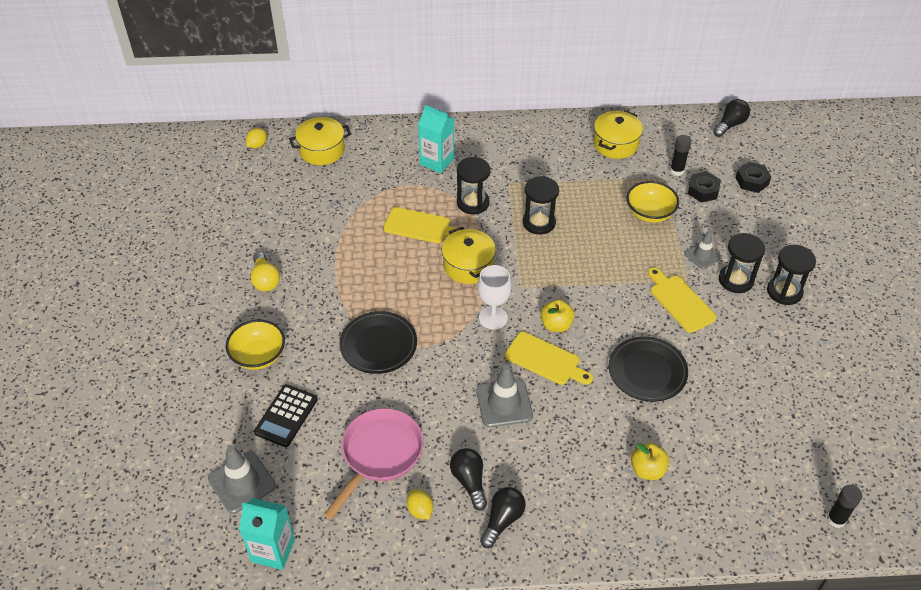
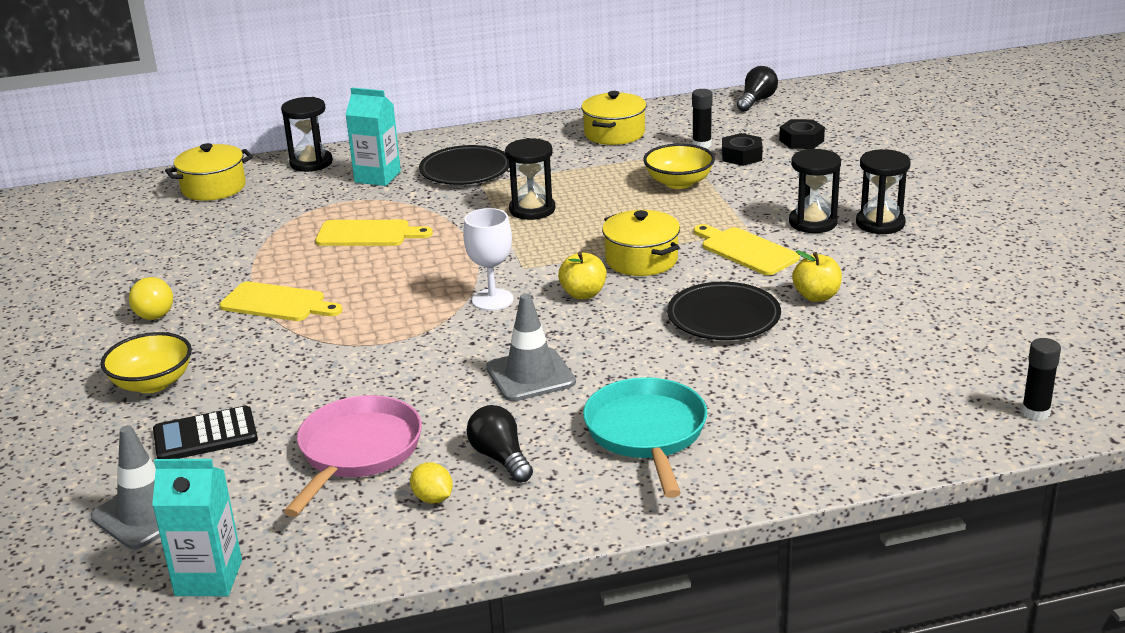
camera: 10 degrees left, 20 degrees down
yellow lemon [246,128,267,148] -> none
black calculator [254,384,318,447] -> black calculator turned 60 degrees clockwise [153,406,258,459]
black plate [340,311,417,374] -> black plate moved to [419,145,510,185]
yellow pot [442,227,496,284] -> yellow pot moved to [602,210,680,276]
black hourglass [457,157,490,215] -> black hourglass moved to [281,97,333,172]
black light bulb [480,487,526,548] -> none
yellow cutting board [505,332,593,385] -> yellow cutting board moved to [220,281,342,321]
yellow apple [631,443,669,480] -> yellow apple moved to [792,250,842,302]
grey traffic cone [684,231,721,269] -> none
none -> turquoise pan [583,377,707,498]

